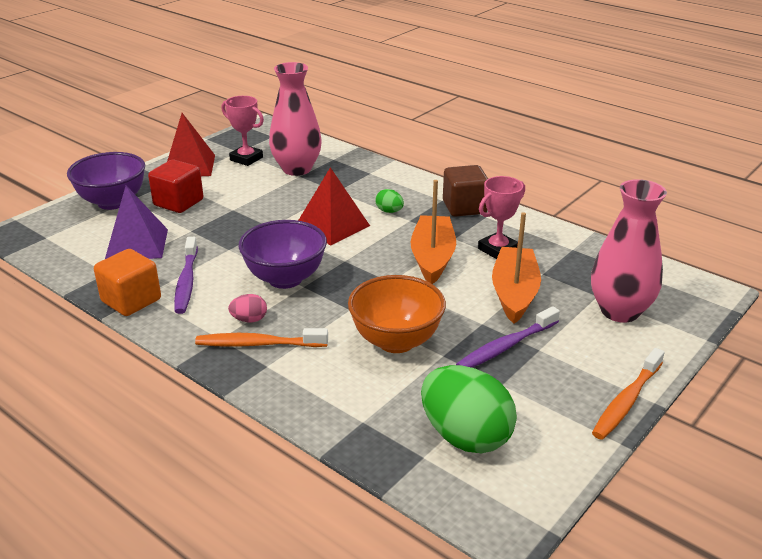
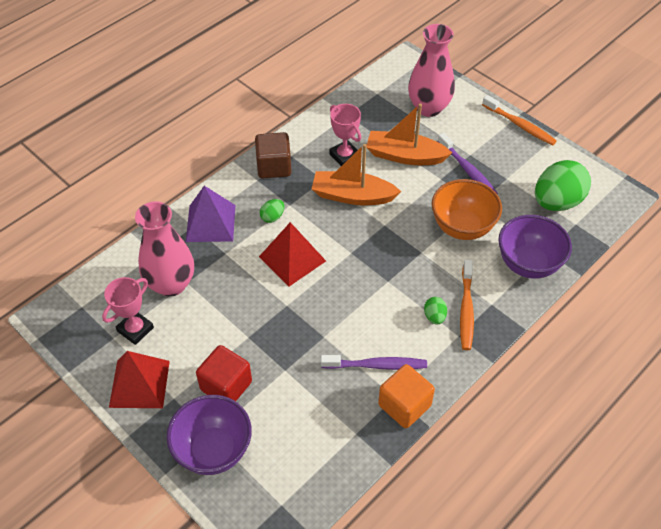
camera: 85 degrees left, 20 degrees up
purple pyramid [105,185,168,259] -> purple pyramid moved to [186,186,236,242]
pink egg [228,294,267,322] -> green egg [424,297,447,325]
purple bowl [239,220,327,289] -> purple bowl moved to [498,215,572,279]

